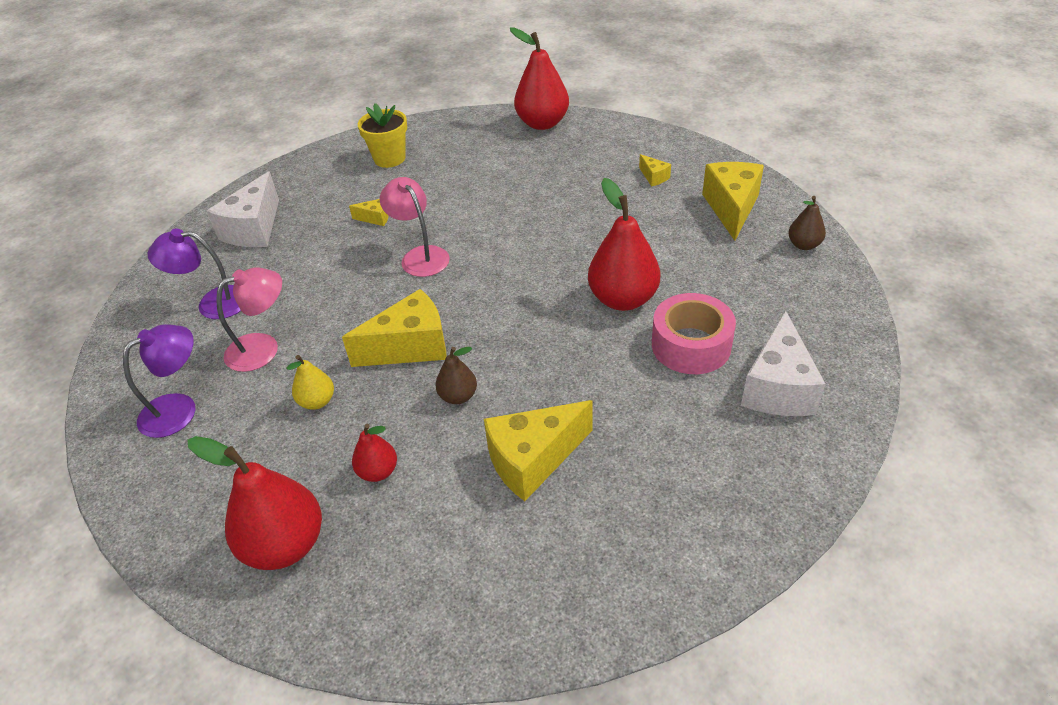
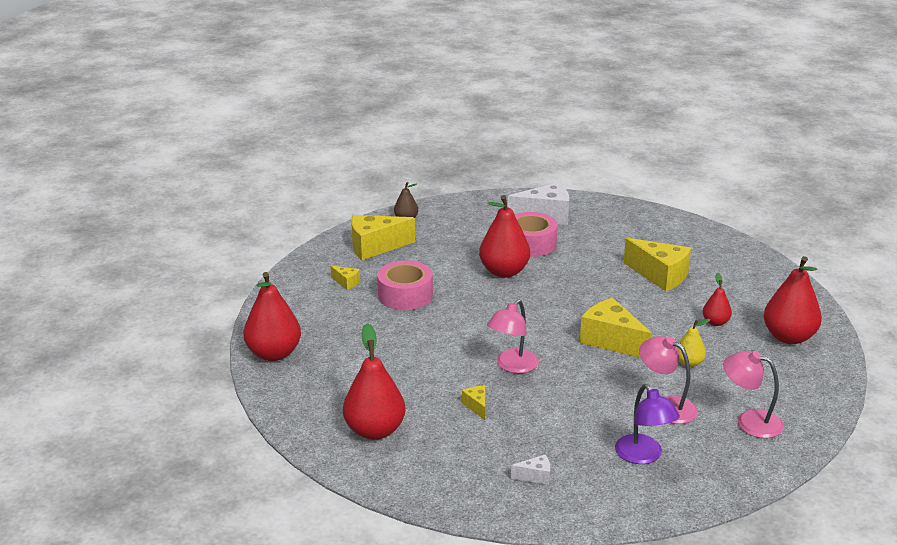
camera: 115 degrees left, 15 degrees down
purple lamp [123,324,195,438] -> pink lamp [723,351,784,438]
white cheese [207,171,279,247] -> white cheese [511,455,550,485], size x0.46
yellow flower pot [358,103,407,168] -> red pear [343,323,406,440]
brown pear [436,347,477,404] -> none
yellow cheese [639,154,671,187] -> yellow cheese turned 90 degrees clockwise [330,266,360,290]
none -> pink tape [377,261,433,310]

